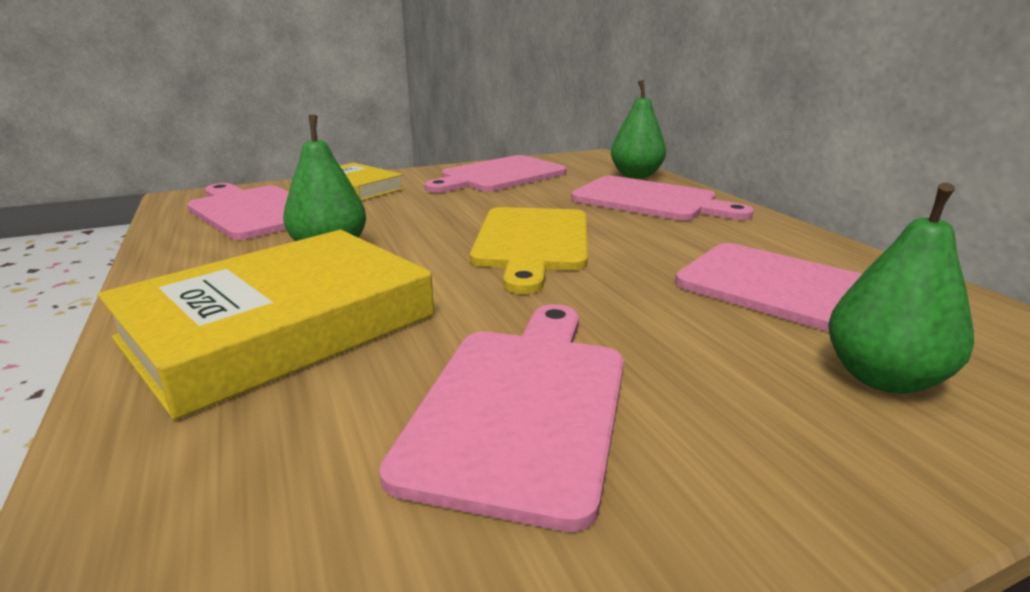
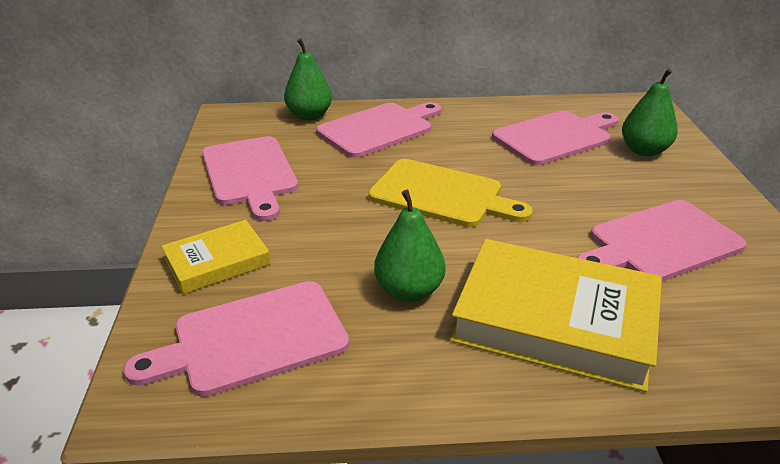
camera: 70 degrees left, 10 degrees up
yellow book [97,230,434,420] -> yellow book turned 45 degrees counterclockwise [450,239,662,392]
pink cutting board [379,304,624,532] -> pink cutting board turned 60 degrees counterclockwise [577,200,747,281]

